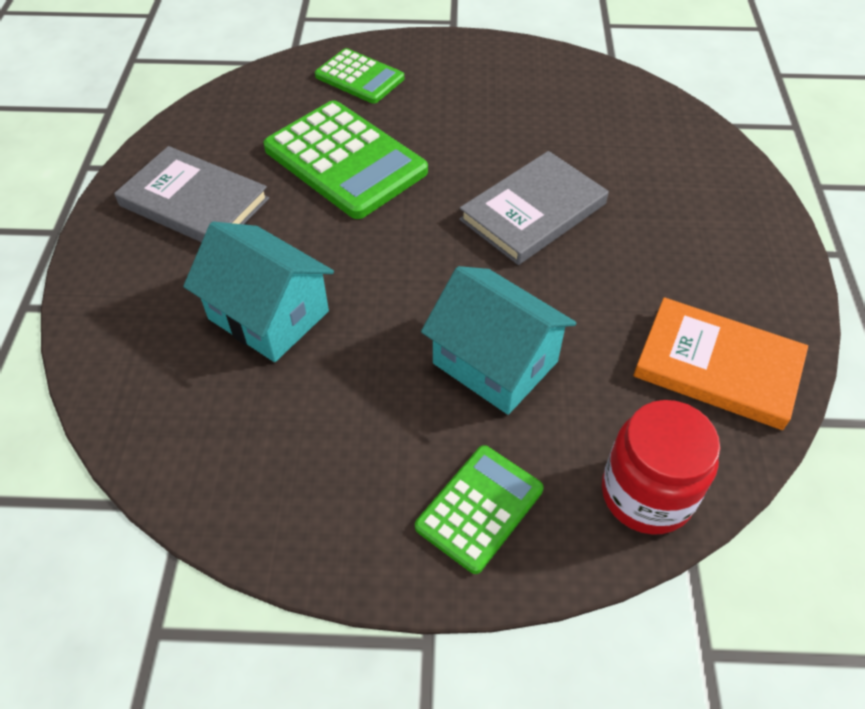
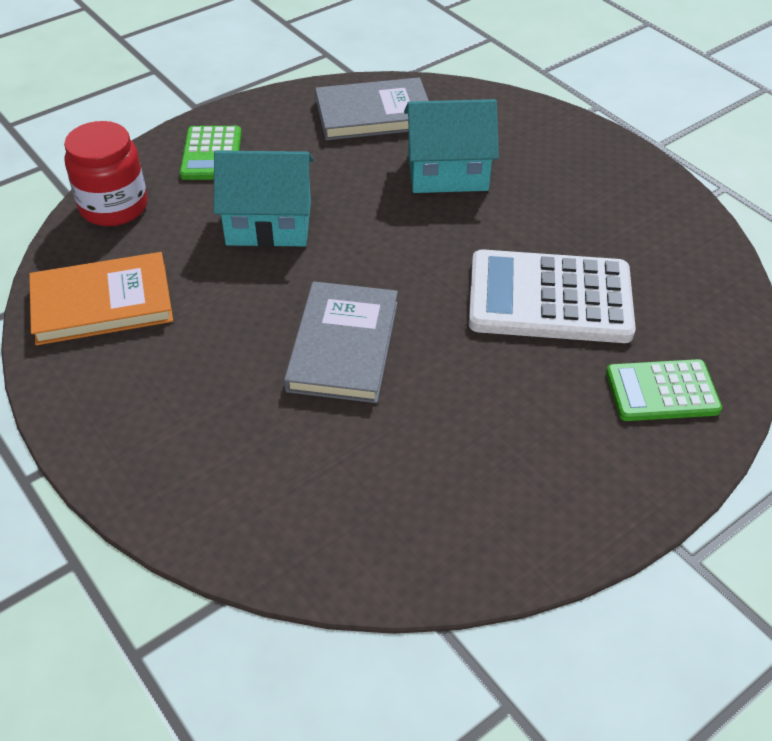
camera: 140 degrees right, 5 degrees down
grey book [114,146,269,242] -> grey book moved to [315,77,429,140]
green calculator [264,100,428,219] -> white calculator [469,250,636,343]

